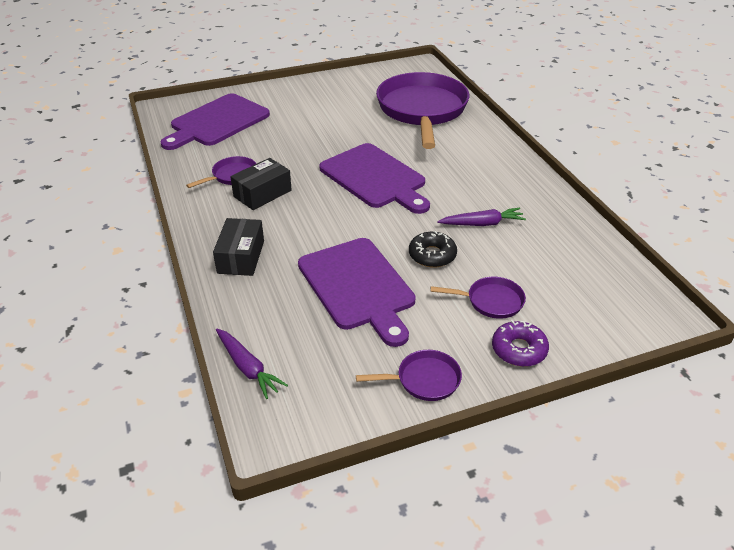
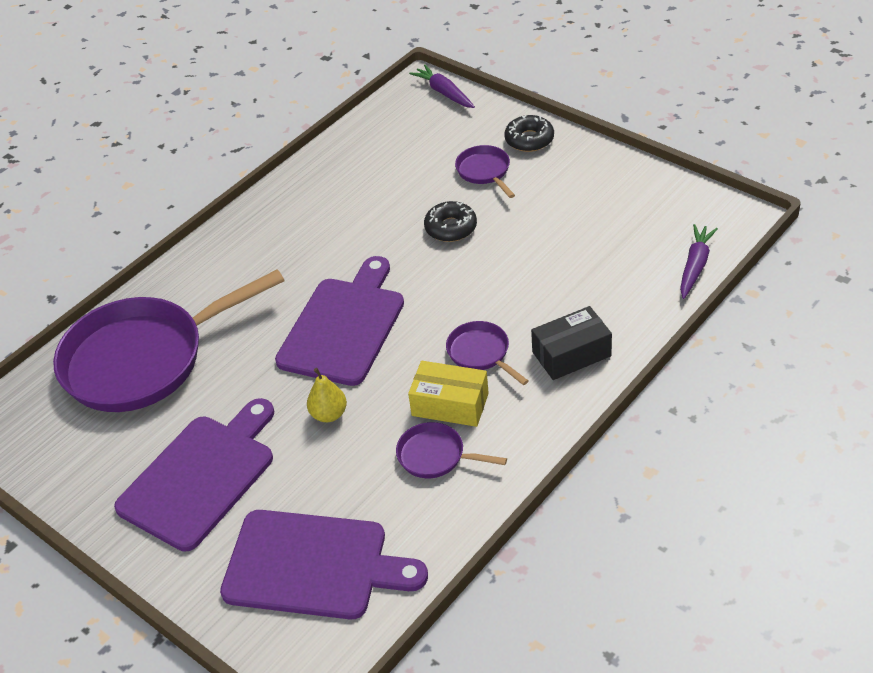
camera: 115 degrees left, 5 degrees up
black box [230,158,292,210] -> yellow box [408,361,489,427]
purple cutting board [298,238,416,347] -> purple cutting board moved to [114,398,274,552]
purple pan [356,350,462,401] -> purple pan moved to [446,321,529,385]
purple carrot [437,208,526,226] -> purple carrot moved to [409,65,475,108]
purple donut [492,320,549,367] -> black donut [504,115,554,152]
none -> yellow pear [307,368,347,422]

